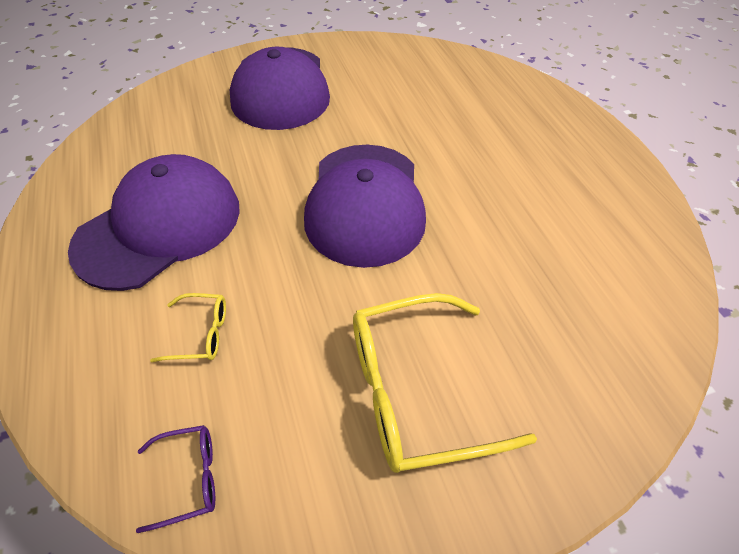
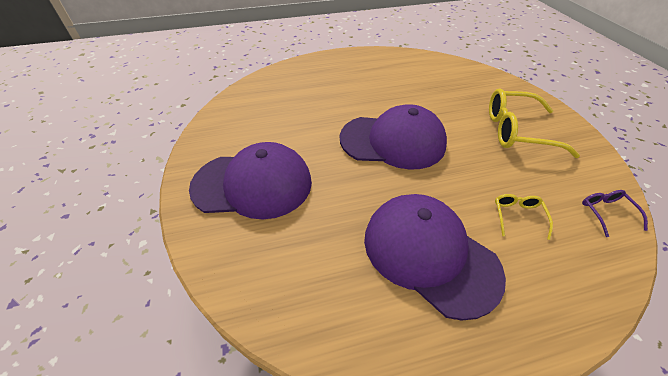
camera: 85 degrees left, 5 degrees down
yellow glasses [353,293,537,473] -> yellow glasses turned 105 degrees clockwise [489,88,580,158]

